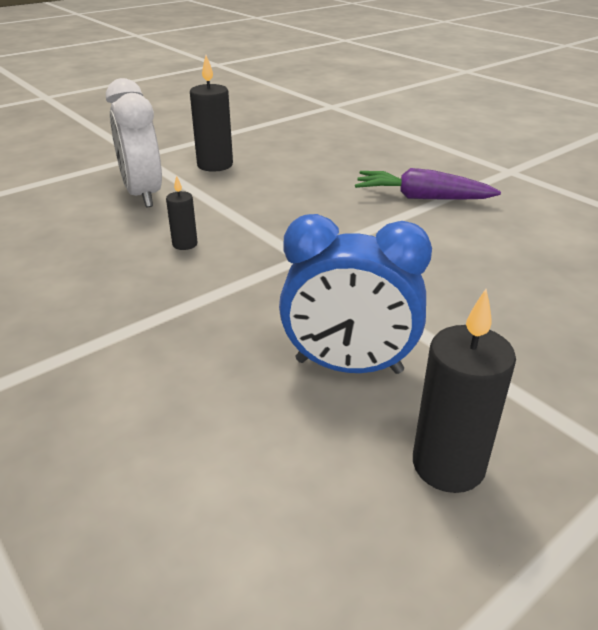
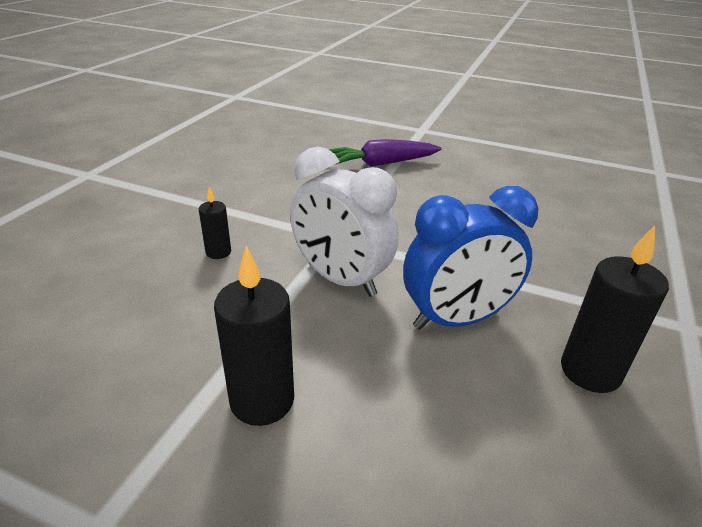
camera: 30 degrees left, 0 degrees up
white clock [106,78,162,207] -> white clock moved to [290,147,399,297]
black candle [190,55,233,172] -> black candle moved to [214,246,294,426]

